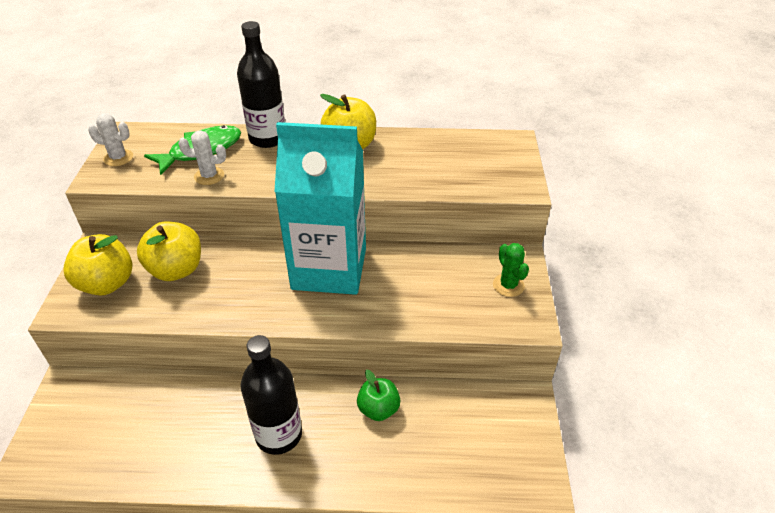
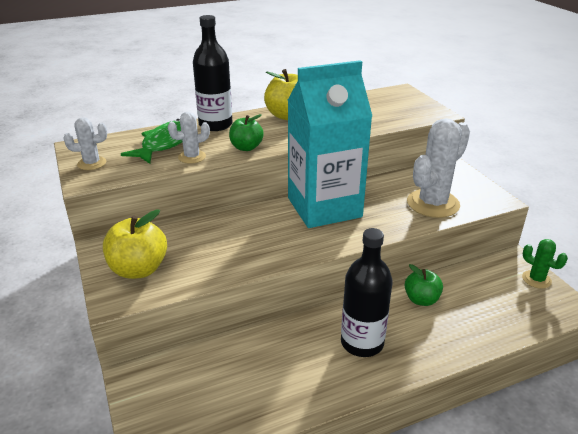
camera: 25 degrees left, 10 degrees down
yellow apple [137,221,201,281] -> none
green cactus [493,243,529,297] -> green cactus moved to [522,239,568,289]
none -> green apple [229,114,264,151]
none -> white cactus [407,118,470,218]

